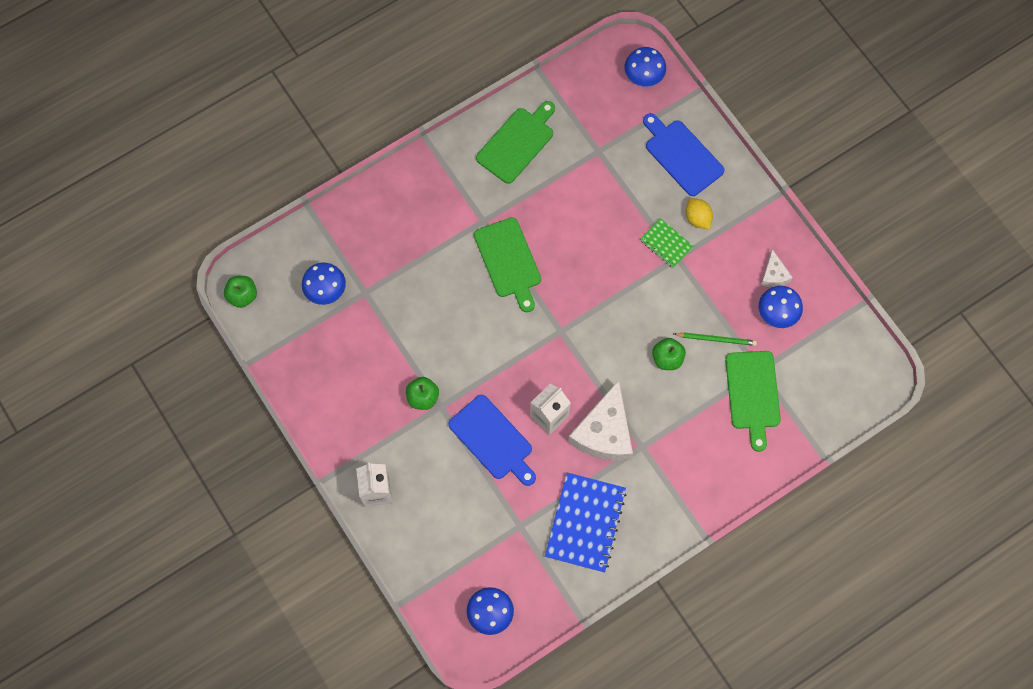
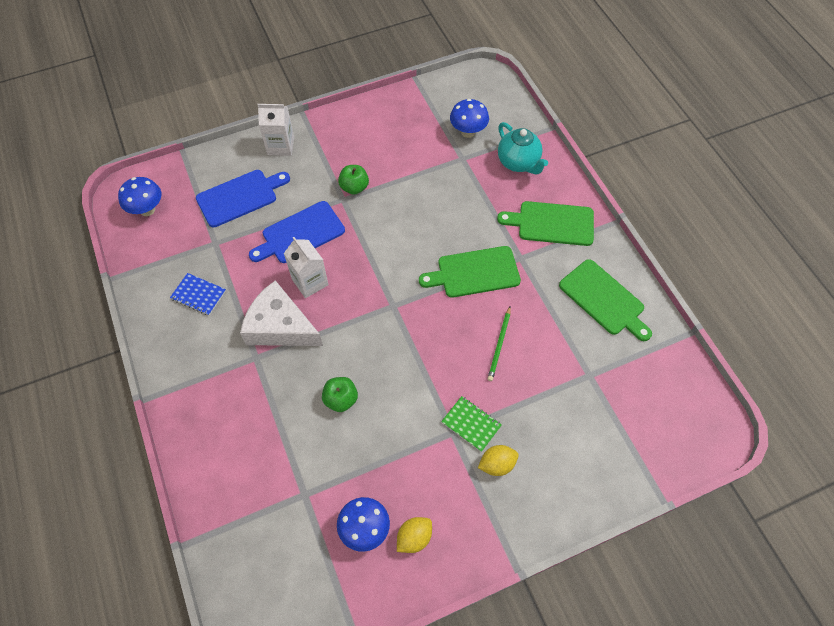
camera: 100 degrees right, 10 degrees down
green apple [224,276,257,308] -> none
blue notebook [545,473,627,572] -> blue notebook [170,273,226,315], size x0.54
blue mushroom [625,47,666,87] -> none
green notebook [640,218,694,268] -> green notebook turned 75 degrees clockwise [441,396,502,452]
blue cutting board [643,113,725,196] -> blue cutting board moved to [196,170,290,227]
green pencil [674,332,757,346] -> green pencil moved to [488,307,511,381]
green cutting board [725,351,781,452] -> green cutting board moved to [497,201,594,246]
white cheese [761,249,793,287] -> yellow lemon [397,517,432,553]
none -> turquoise teapot [498,122,548,174]

